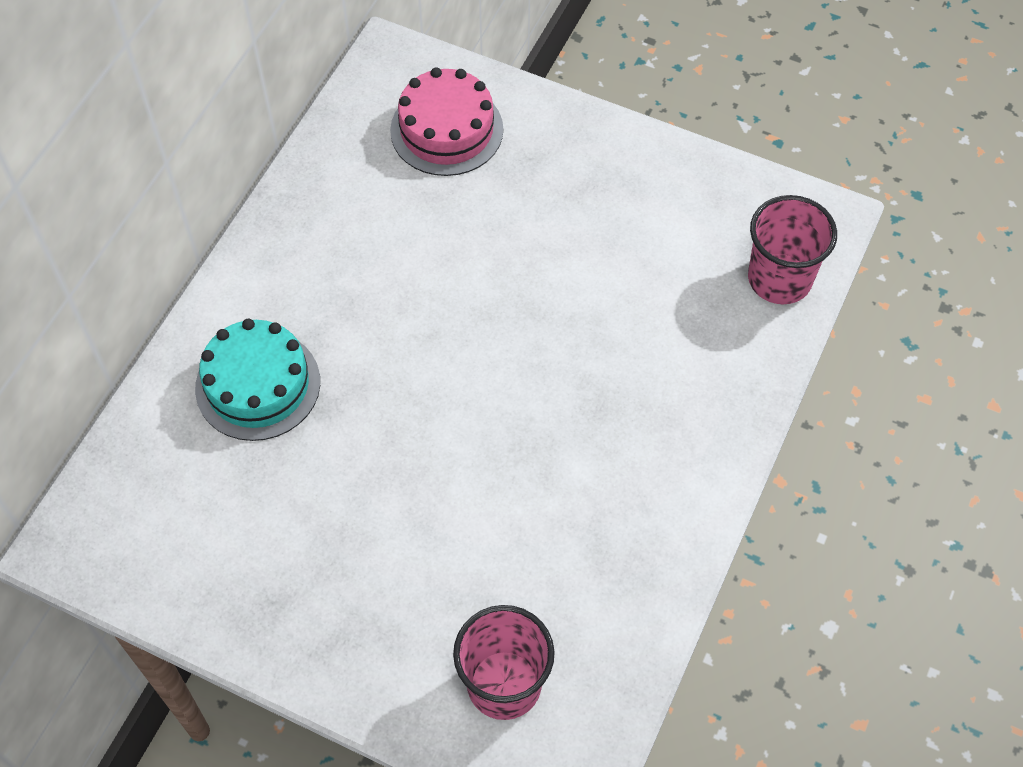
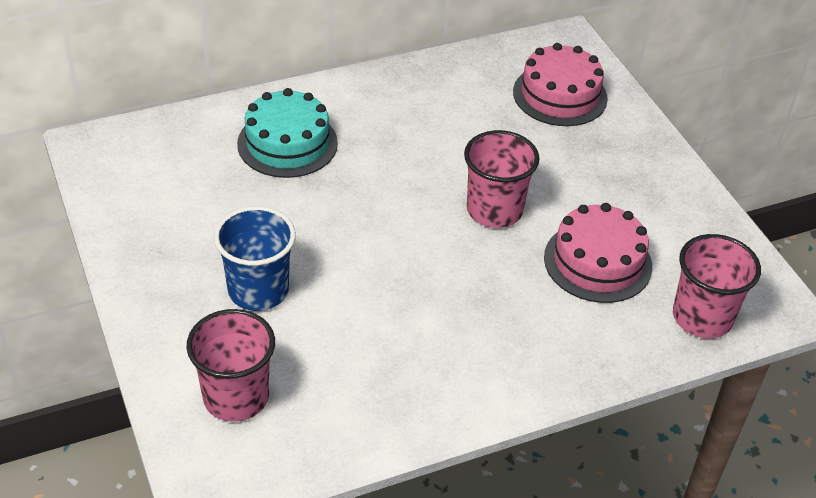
camera: 40 degrees right, 15 degrees down
none -> blue cup [214,206,296,311]
none -> pink cup [464,130,539,228]
none -> pink cake [544,203,652,303]

